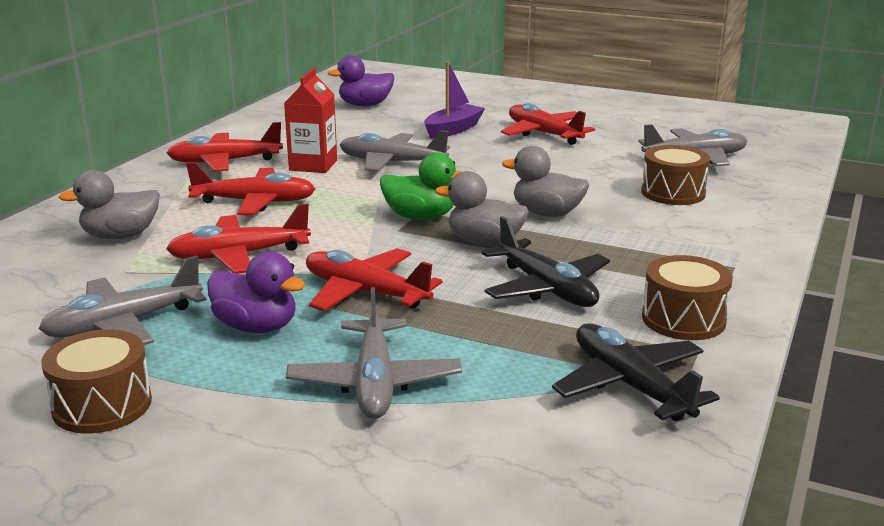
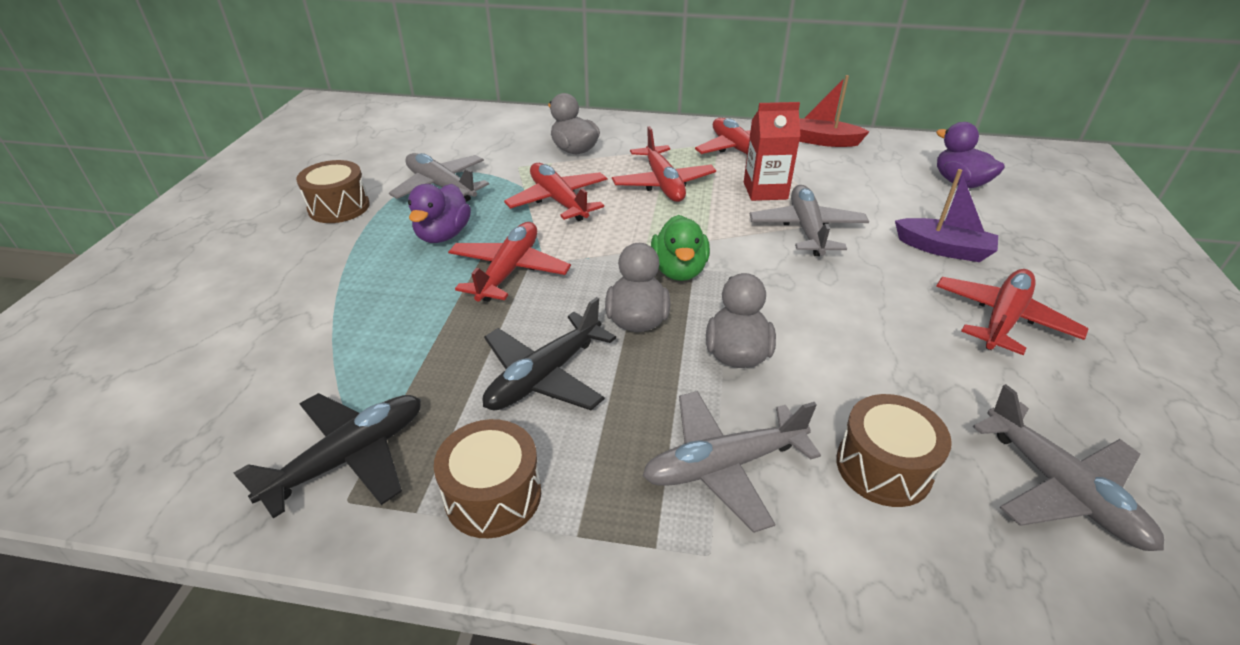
camera: 75 degrees right, 15 degrees up
grey plane [286,287,462,419] -> grey plane moved to [643,391,821,533]
none -> red boat [799,75,870,147]

